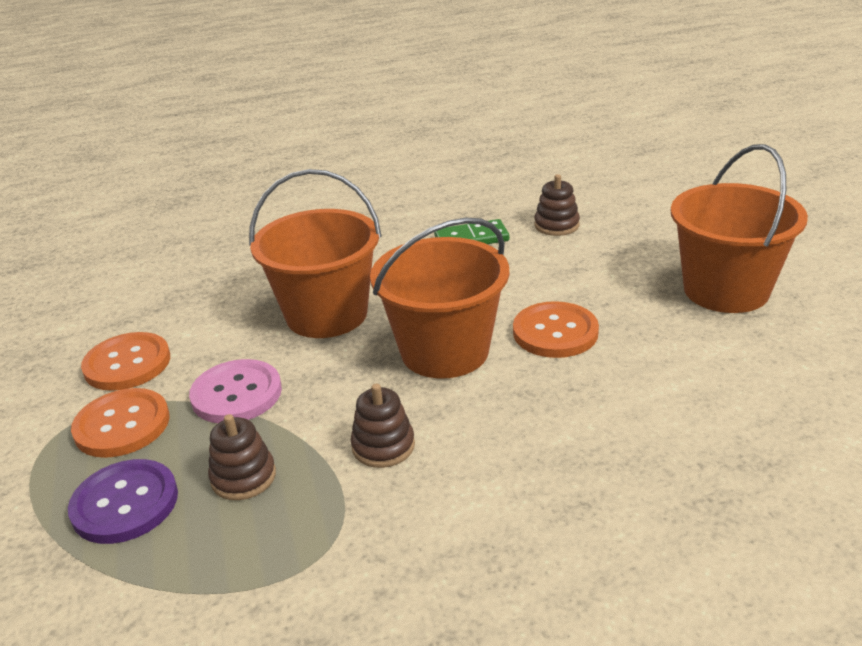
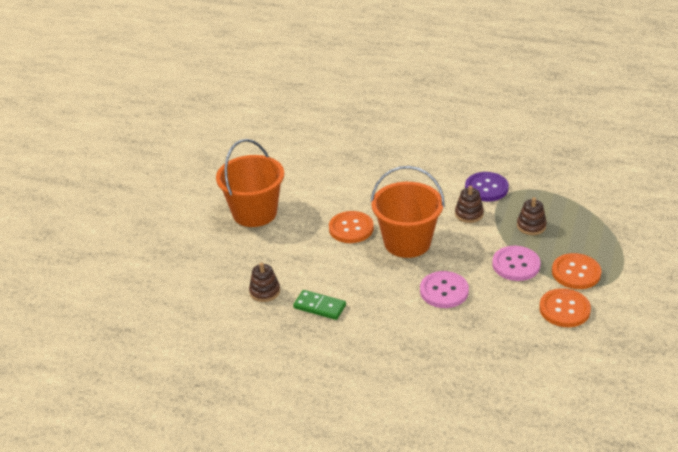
camera: 145 degrees left, 5 degrees up
purple button [68,459,178,544] -> purple button moved to [465,172,509,202]
orange bucket [249,169,382,338] -> pink button [420,271,469,308]

